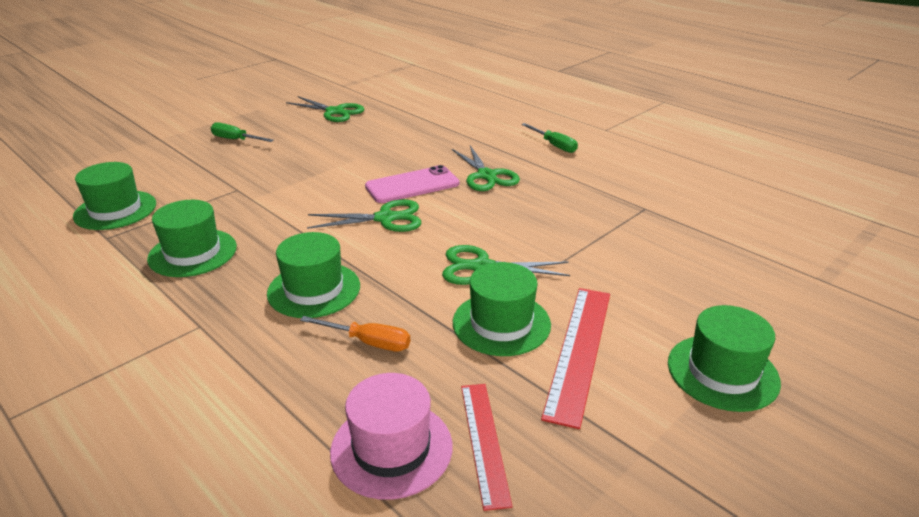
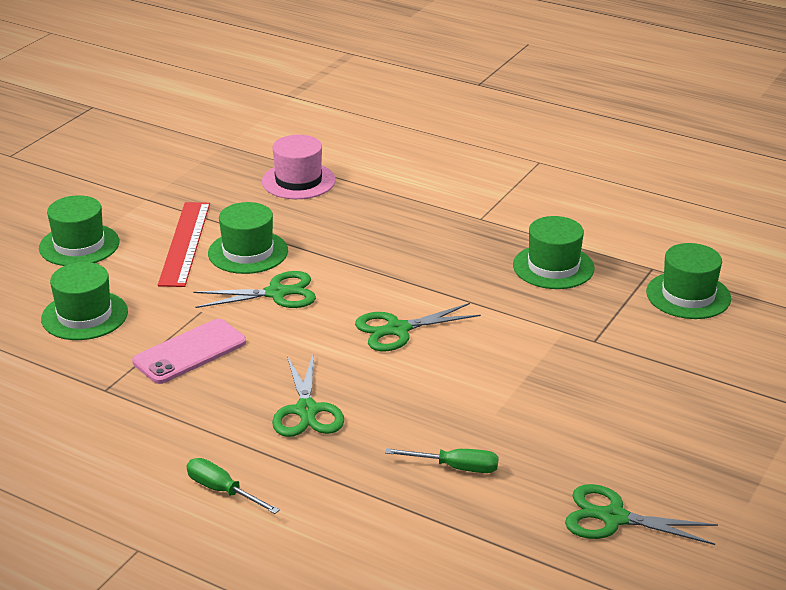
camera: 165 degrees right, 0 degrees up
green screwdriver [211,122,274,142] -> green screwdriver moved to [385,448,499,473]
green hat [267,232,360,318] -> green hat moved to [41,262,128,340]
orange screwdriver [300,316,410,351] -> none
pink phone [365,165,459,203] -> pink phone moved to [132,319,246,384]
green scissors [452,145,520,191] -> green scissors turned 150 degrees counterclockwise [272,355,344,437]
red ruler [461,384,513,511] -> none

